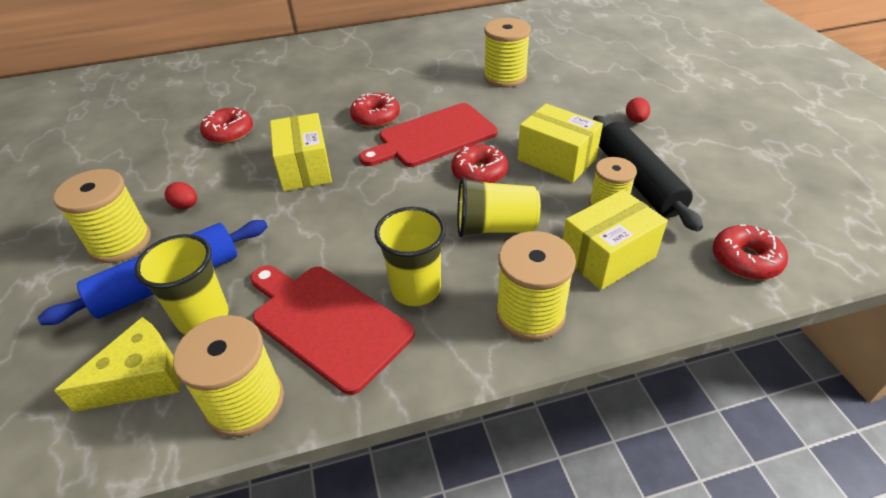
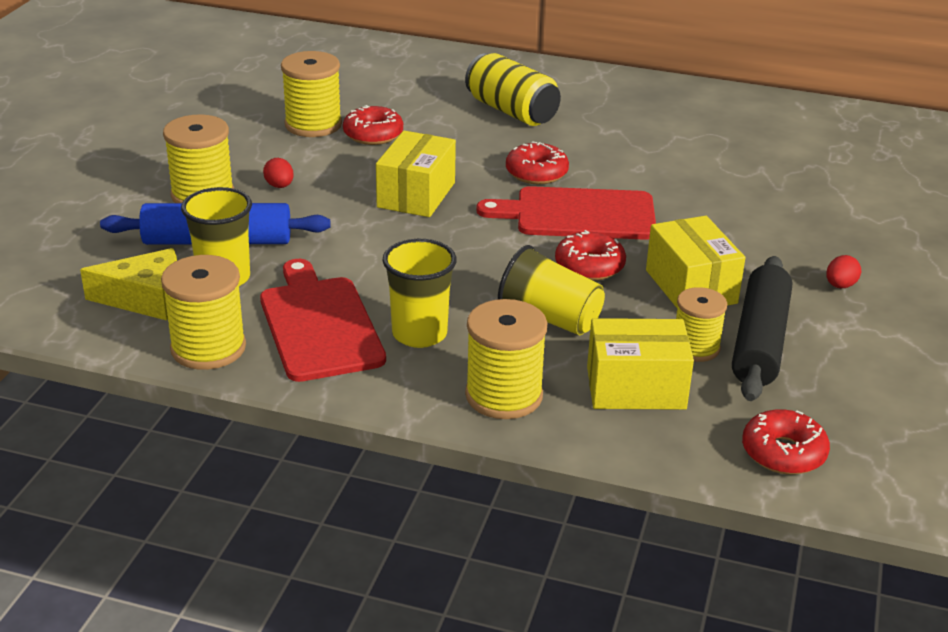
camera: 30 degrees right, 10 degrees down
yellow spool [484,18,531,88] -> yellow spool moved to [281,51,342,137]
none -> yellow can [465,53,561,126]

